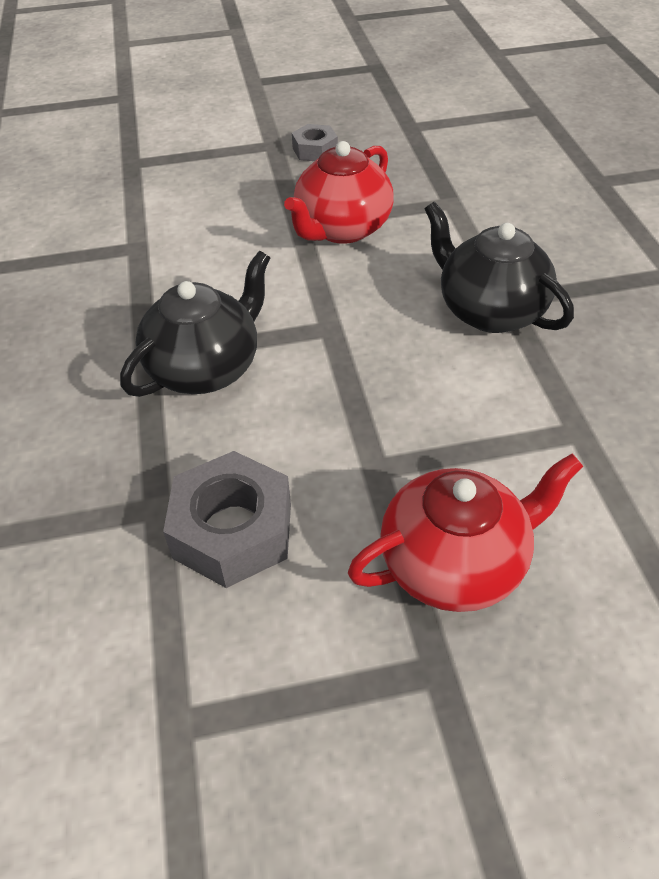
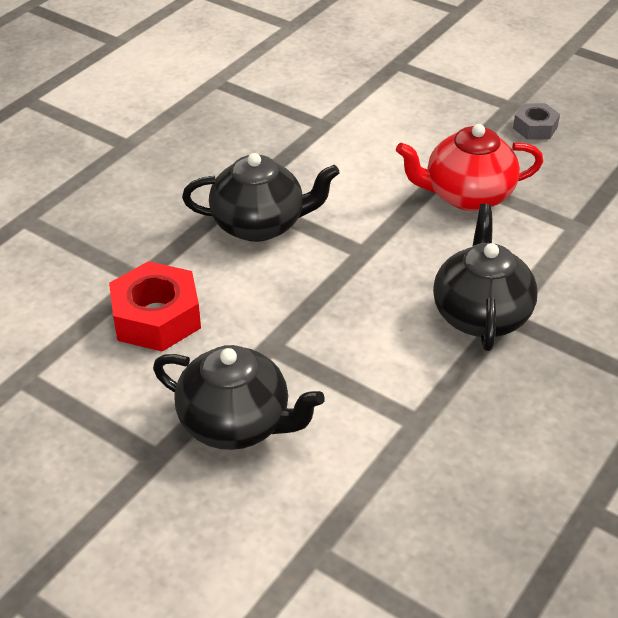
camera: 45 degrees right, 5 degrees down
grey nut [163,451,291,588] -> red nut [109,261,201,352]
red teapot [348,454,583,612] -> black teapot [153,345,325,450]

